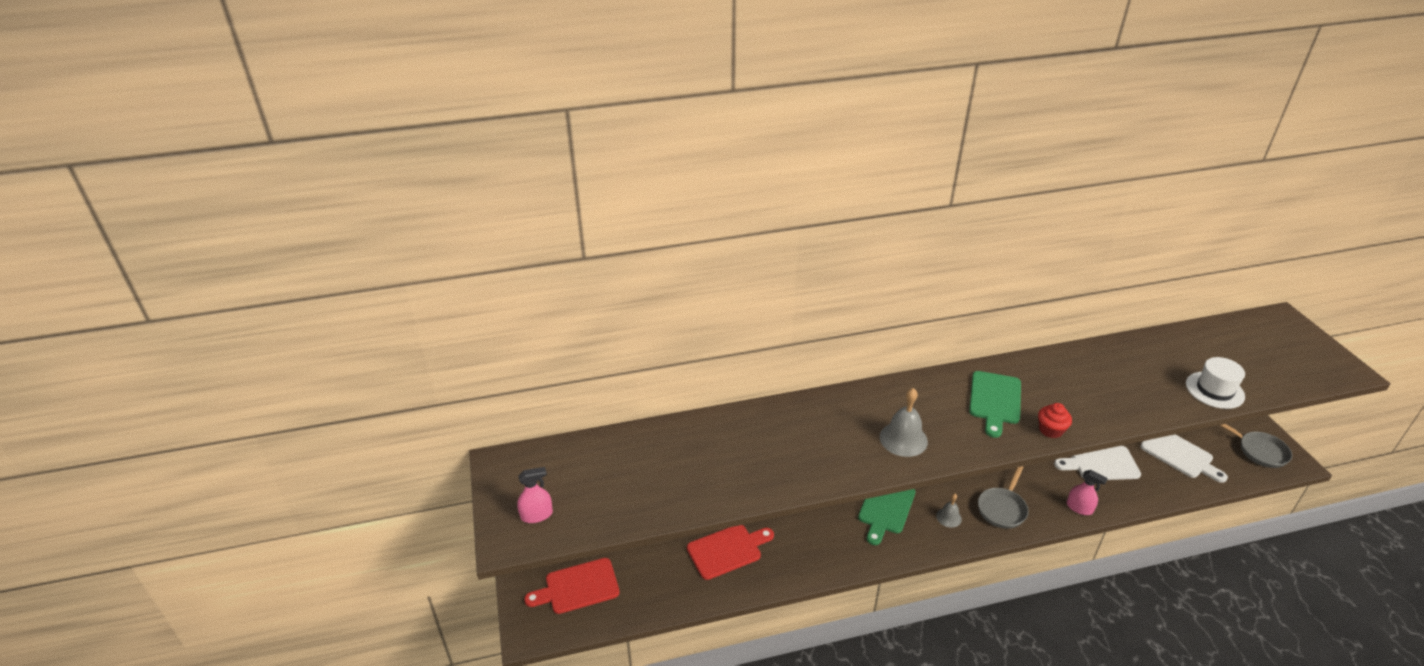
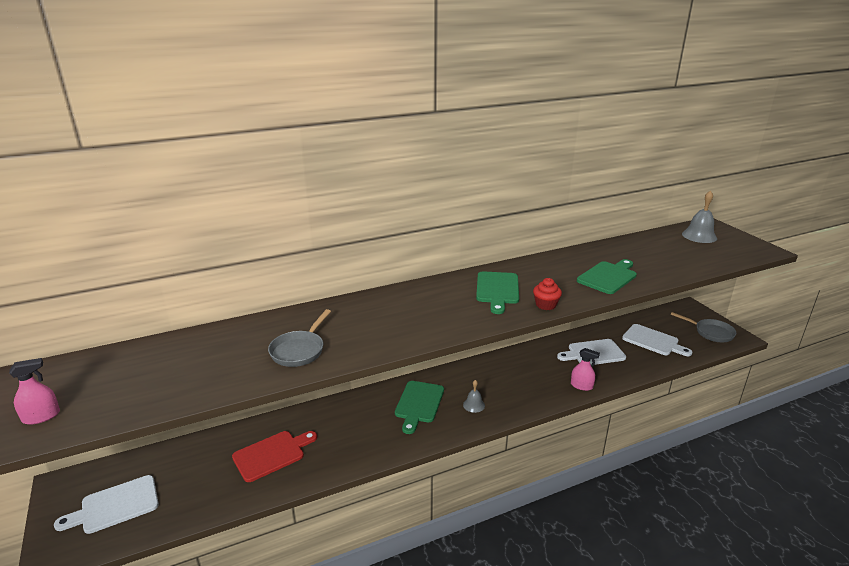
camera: 10 degrees left, 10 degrees down
red cutting board [524,558,620,614] -> white cutting board [54,475,159,534]
grey bell [880,388,928,457] -> grey bell moved to [682,191,717,243]
grey pan [978,466,1028,529] -> grey pan moved to [268,309,331,367]
white hat [1186,357,1245,409] -> none
none -> green cutting board [577,259,637,294]

